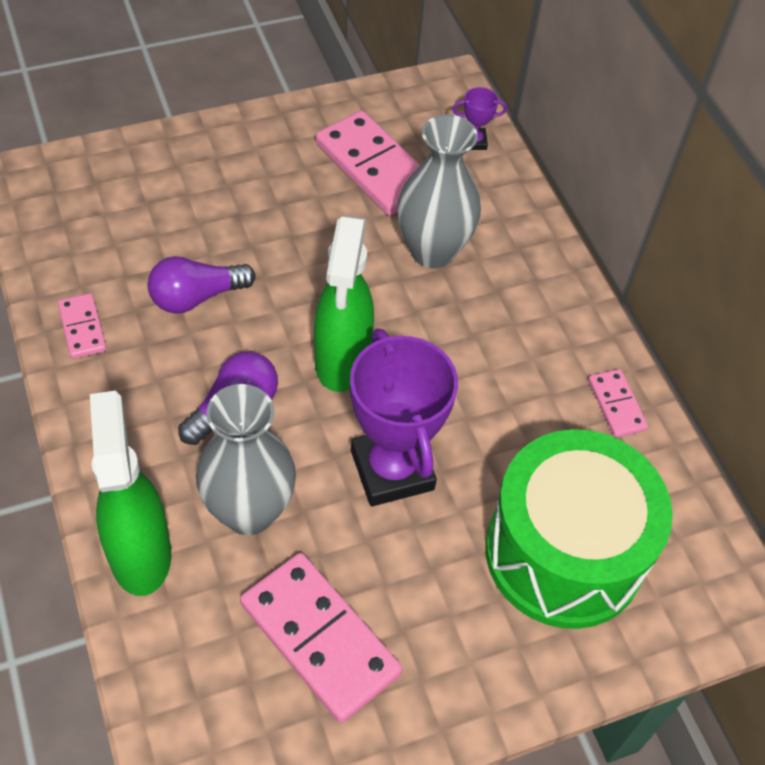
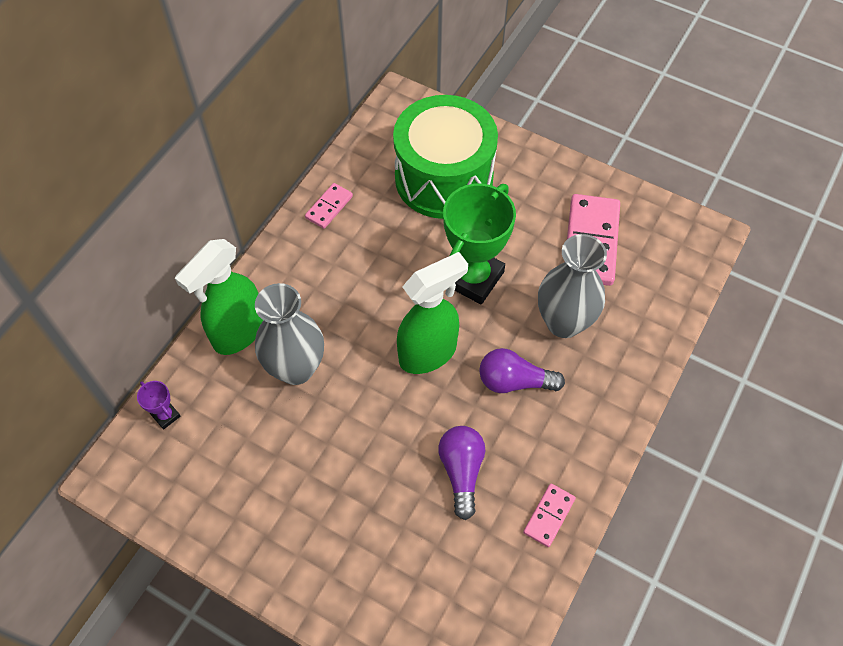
camera: 125 degrees left, 5 degrees up
green spray bottle [90,390,171,596] -> green spray bottle moved to [175,239,263,355]
purple light bulb [148,256,256,314] -> purple light bulb turned 120 degrees counterclockwise [438,426,485,520]
pink domino [315,111,420,216] -> none
purple trophy [350,328,458,507] -> green trophy [443,184,516,305]

